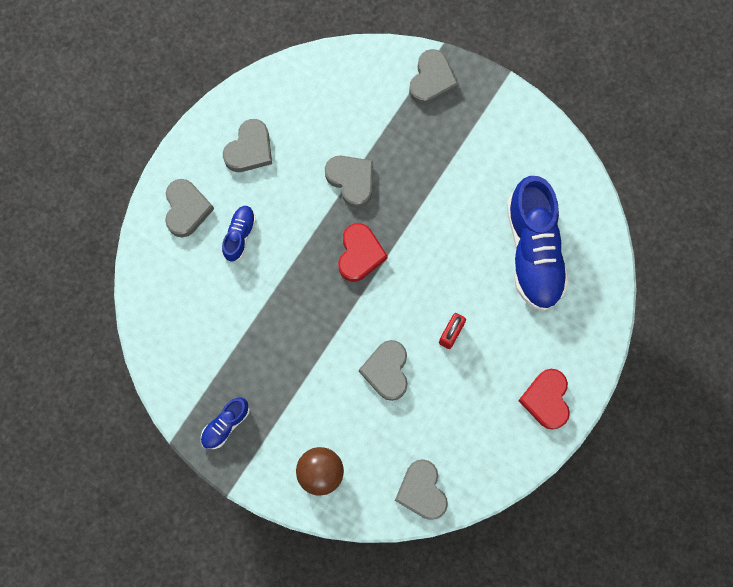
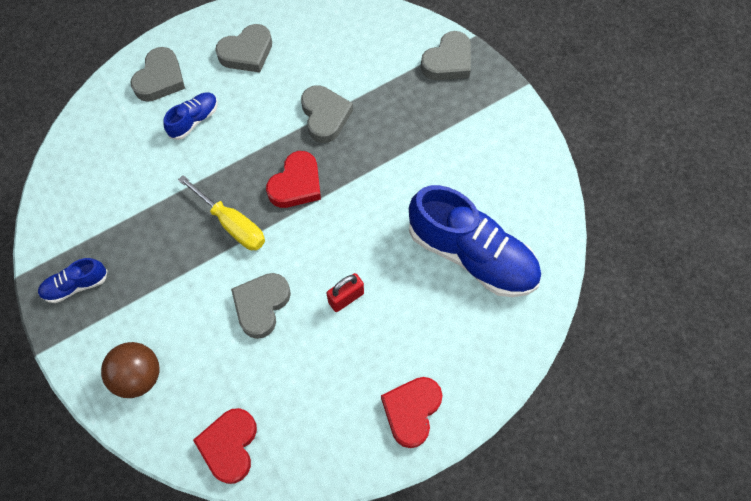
camera: 25 degrees right, 10 degrees down
grey heart [395,459,448,520] -> red heart [193,408,257,484]
blue shoe [507,176,569,311] -> blue shoe turned 75 degrees counterclockwise [409,185,541,297]
none -> yellow screwdriver [178,175,265,250]

